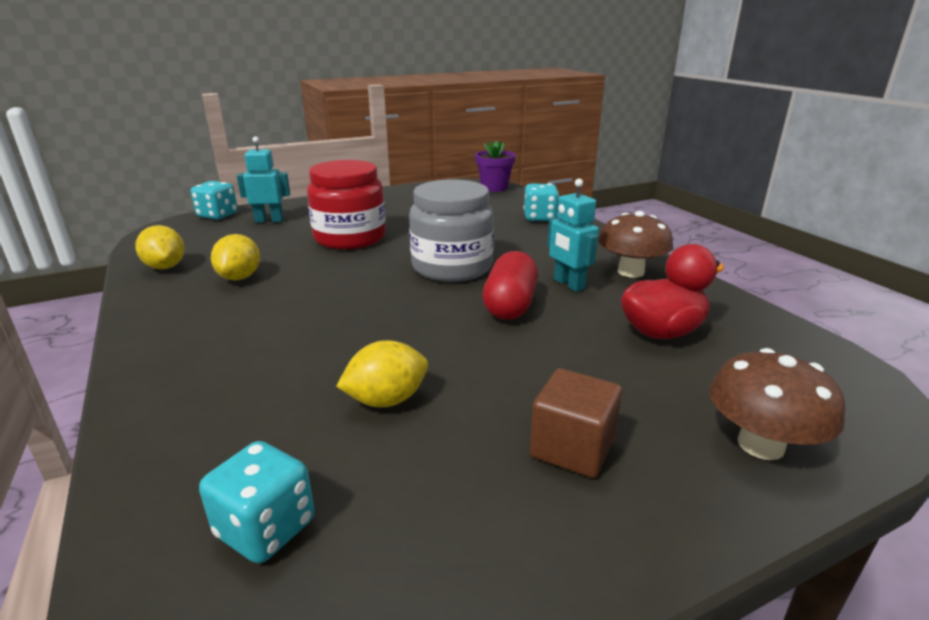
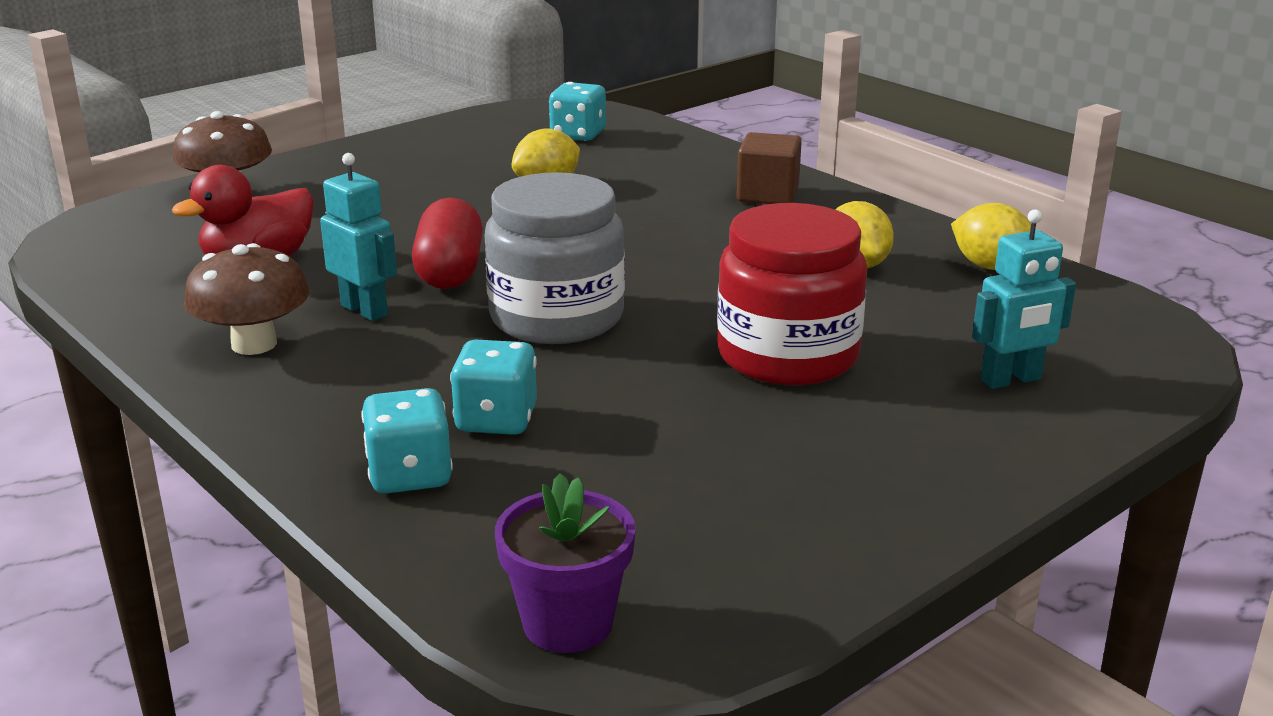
camera: 165 degrees right, 0 degrees up
turquoise dice [191,181,238,220] -> turquoise dice moved to [450,339,537,435]
brown cube [530,368,622,478] -> brown cube moved to [737,132,802,204]

